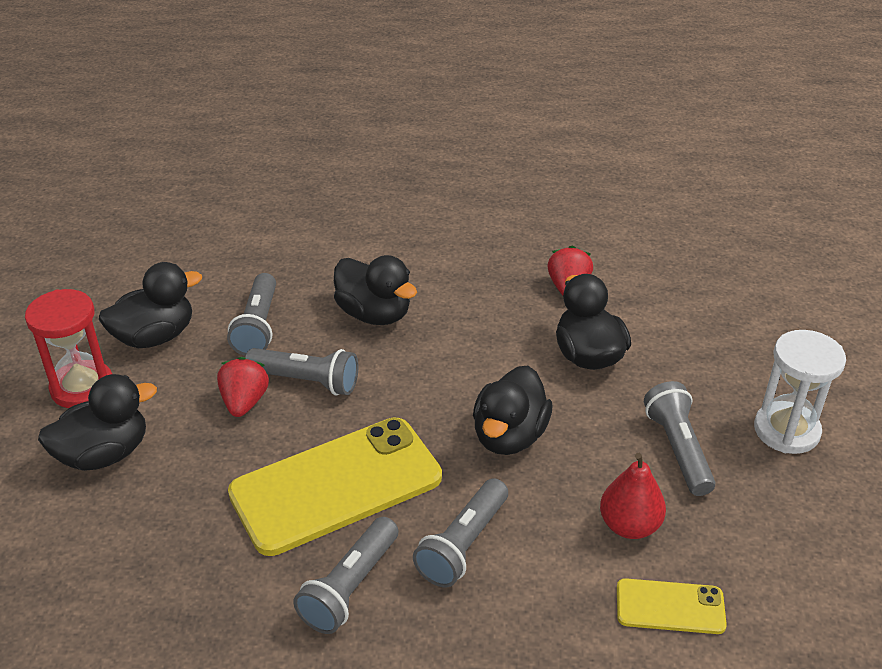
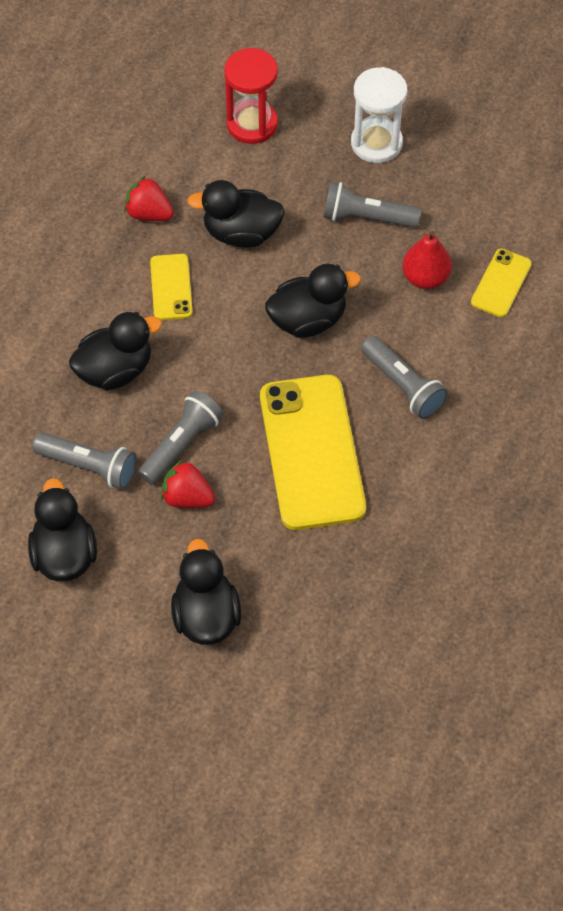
camera: 70 degrees left, 20 degrees up
red hourglass [25,289,112,408] -> red hourglass moved to [224,48,278,144]
grey flashlight [293,517,398,634] -> none
black duck [473,365,552,455] -> black duck turned 60 degrees counterclockwise [265,264,361,338]
none -> yellow phone [150,254,193,320]

